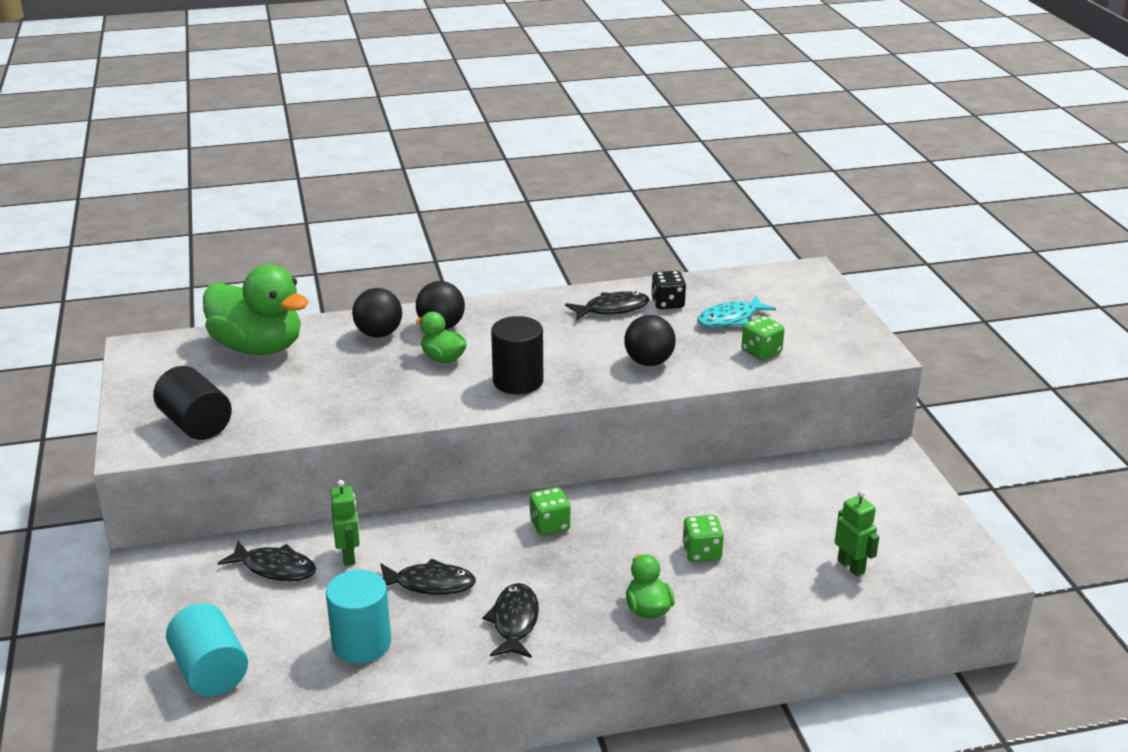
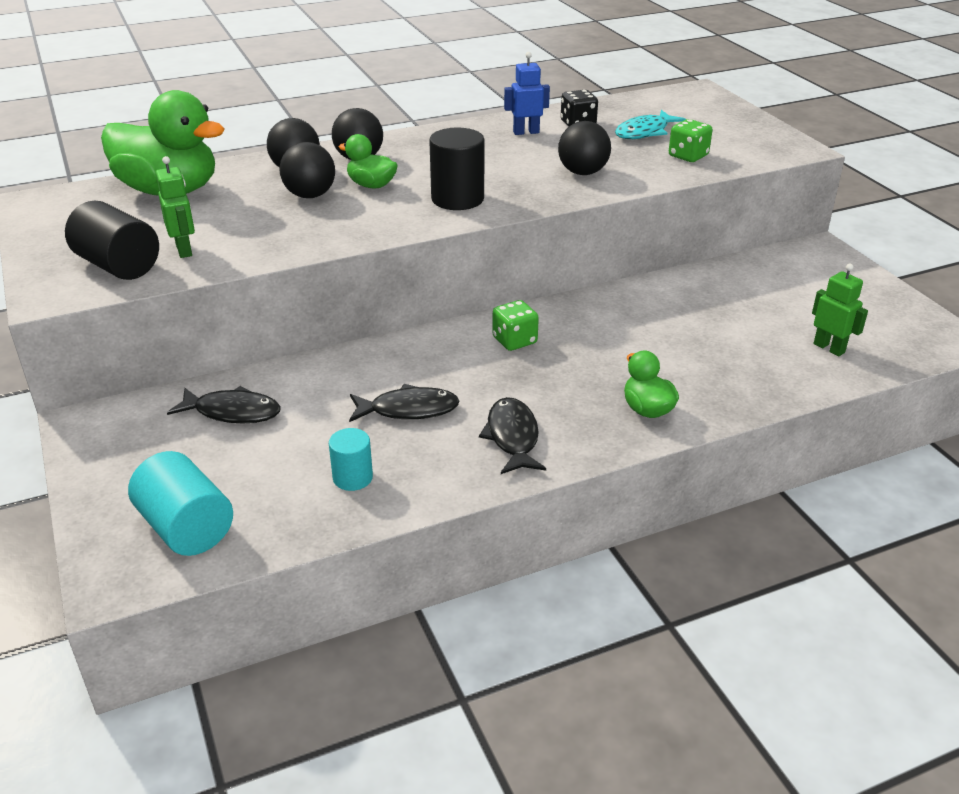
camera: 10 degrees left, 5 degrees up
turquoise cylinder [326,570,391,663] -> turquoise cylinder [329,428,373,491], size x0.60
green robot [330,480,360,566] -> green robot moved to [156,156,195,258]
black fish [565,291,650,321] -> blue robot [504,52,550,135]
green dice [682,515,724,562] -> none
none -> black ball [279,142,335,198]

